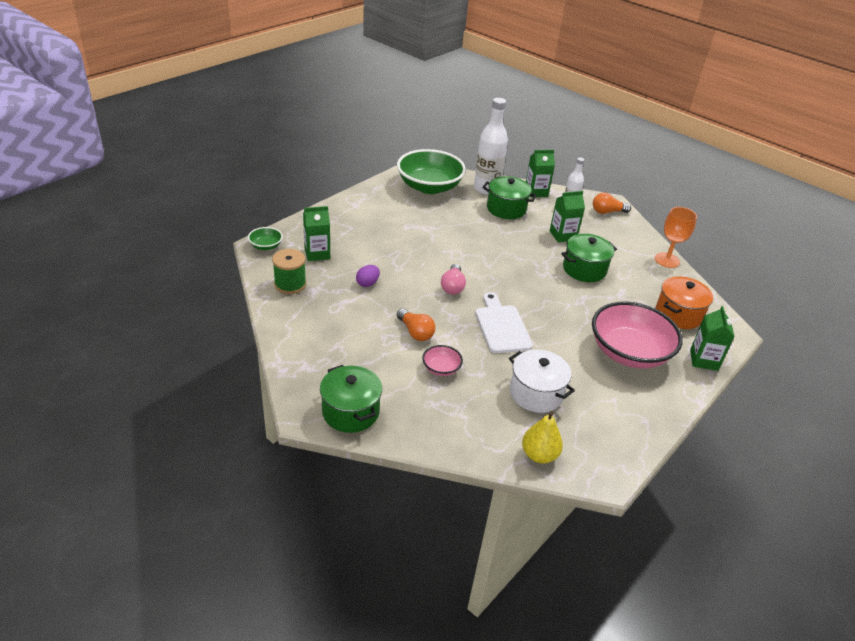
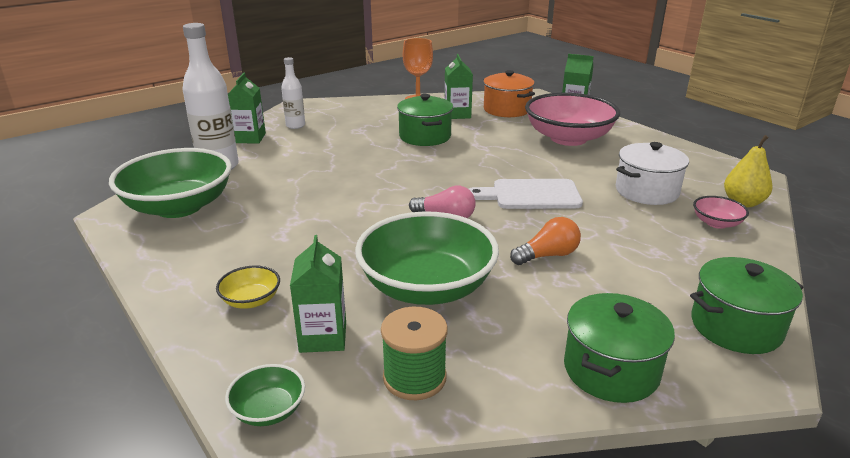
camera: 75 degrees left, 10 degrees down
purple egg [356,265,380,287] -> green bowl [355,211,499,305]
pink bowl [422,345,463,376] -> pink bowl moved to [693,196,749,229]
green pot [482,176,537,219] -> green pot moved to [564,293,675,403]
green carton [549,191,585,242] -> green carton moved to [444,54,473,119]
orange light bulb [593,192,631,214] -> none
none -> yellow bowl [216,266,280,309]

